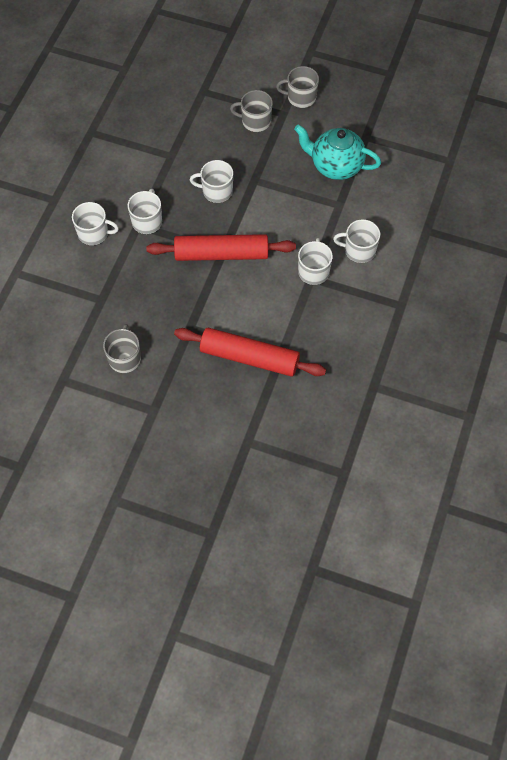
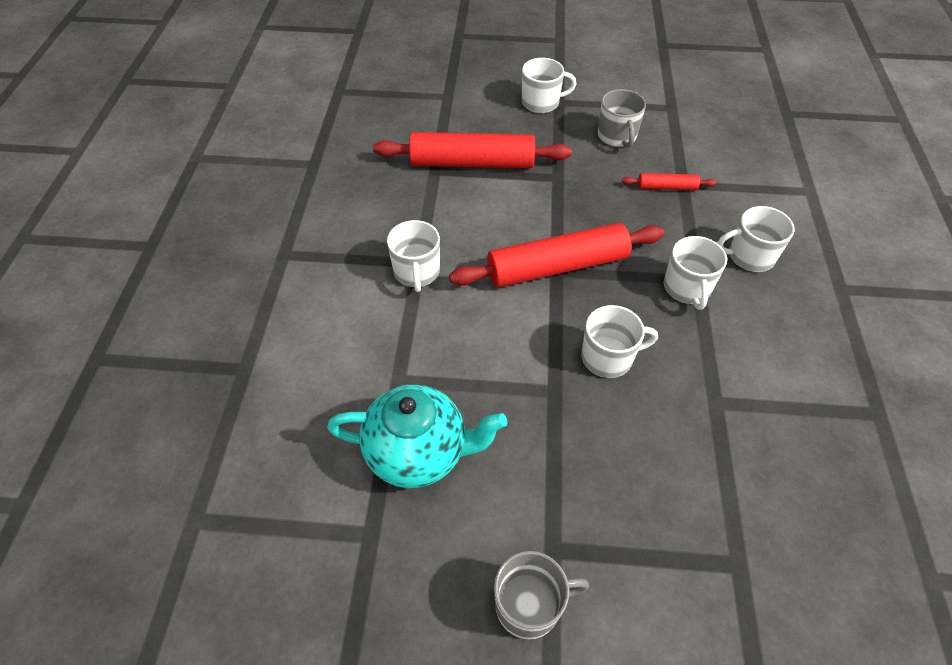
camera: 165 degrees right, 10 degrees down
grey mug [230,90,273,132] -> none
white mug [333,219,380,263] -> white mug moved to [522,58,576,113]
none -> red rolling pin [622,173,716,190]

